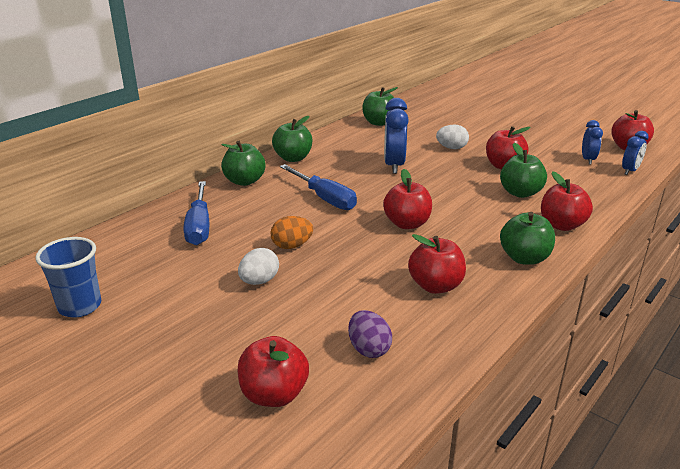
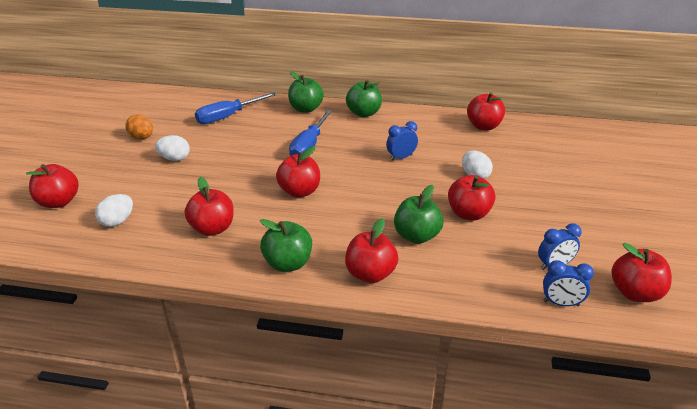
camera: 60 degrees right, 5 degrees up
blue cup [35,237,101,318] -> none
orange egg [270,216,313,249] -> orange egg moved to [126,115,153,139]
purple egg [348,310,392,358] -> white egg [95,194,133,227]
green apple [362,87,398,126] -> red apple [467,92,505,130]
blue clock [384,98,409,174] -> blue clock [386,121,418,161], size x0.60

